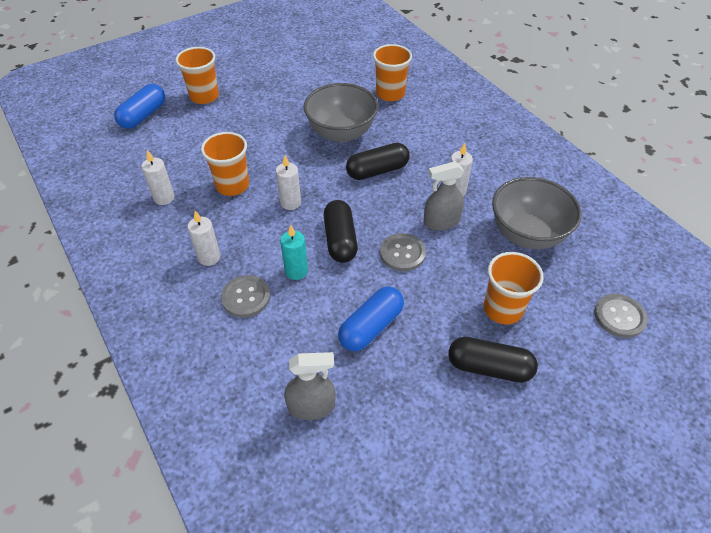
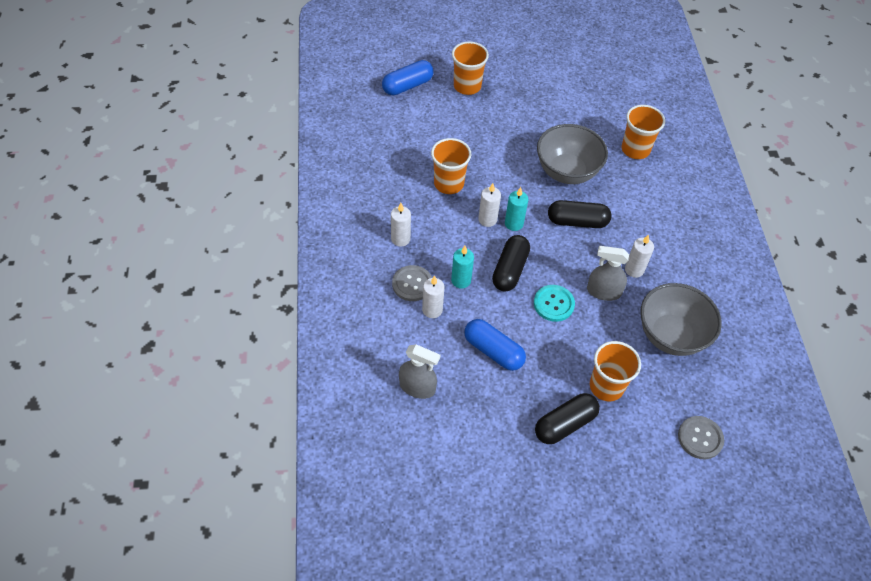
camera: 25 degrees right, 5 degrees up
white candle [141,150,175,205] -> white candle moved to [422,276,444,318]
blue capsule [338,286,404,351] -> blue capsule turned 60 degrees clockwise [464,319,526,371]
grey button [380,233,426,271] -> turquoise button [534,285,575,322]
black capsule [448,337,538,383] -> black capsule turned 75 degrees counterclockwise [535,393,600,444]
none -> turquoise candle [505,187,528,231]

